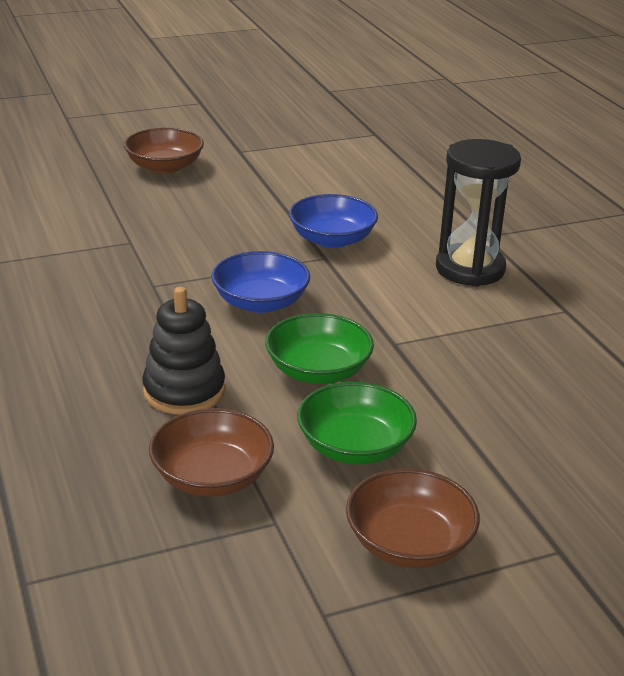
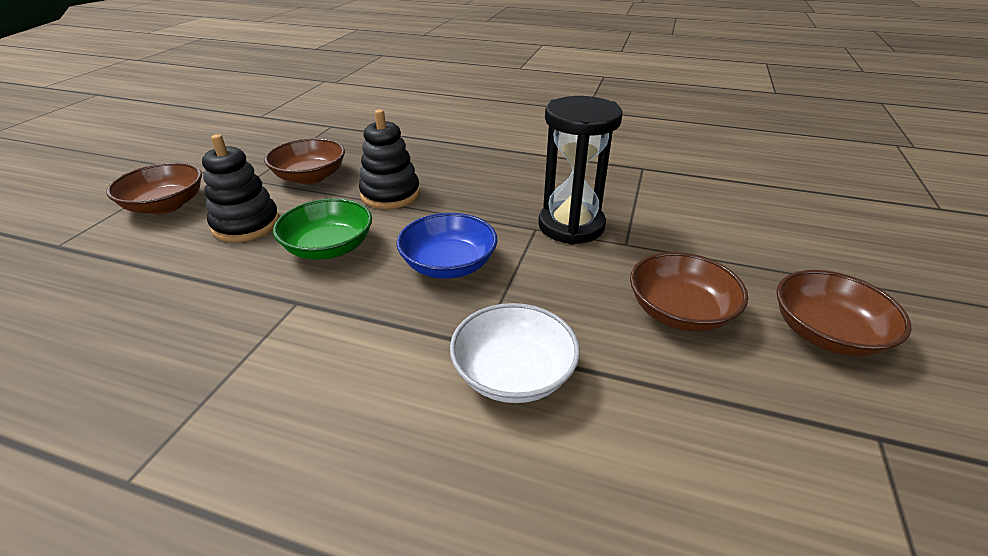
camera: 130 degrees right, 5 degrees up
blue bowl [289,194,378,248] -> white bowl [450,303,580,403]
green bowl [297,382,417,464] -> black stacking toy [202,134,280,242]
black hourglass [436,139,521,287] -> black hourglass moved to [538,96,623,245]
none -> brown bowl [630,252,748,332]

